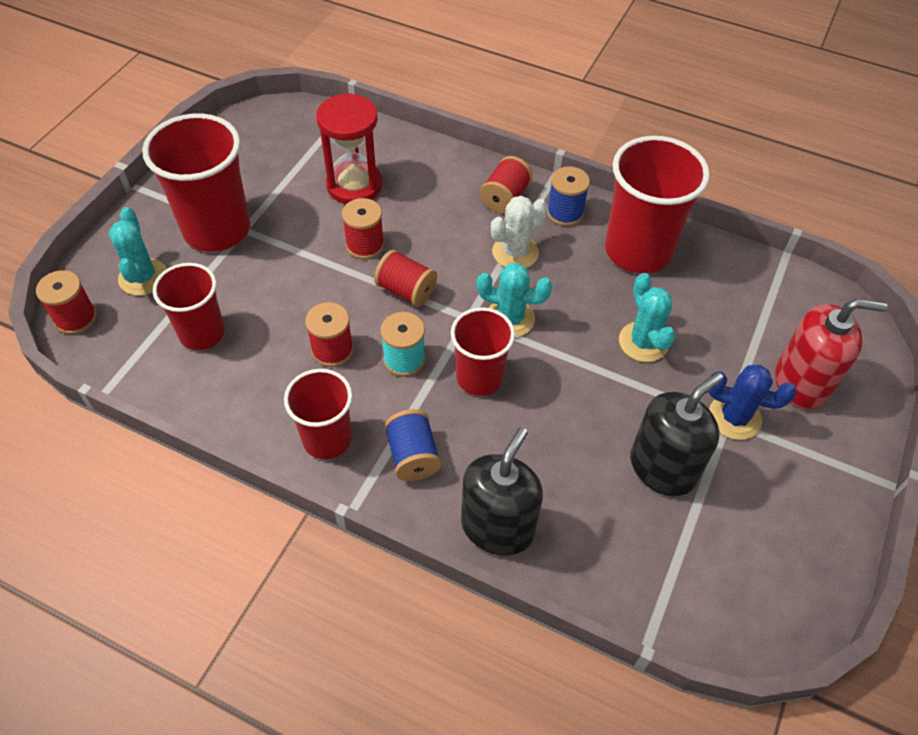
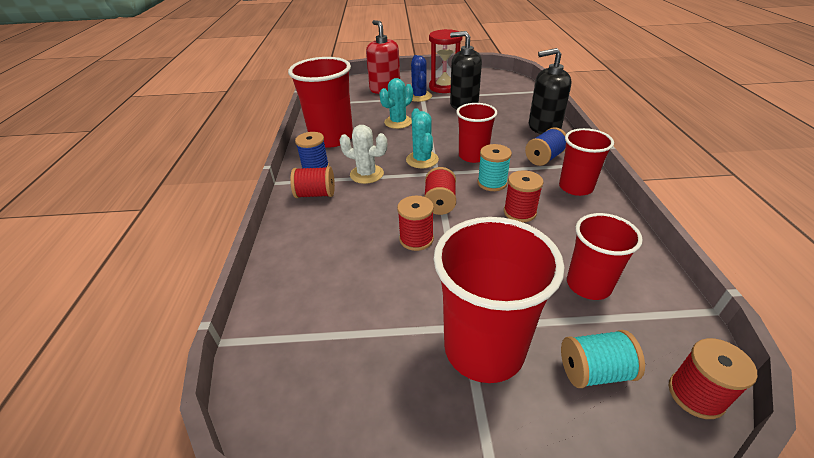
camera: 115 degrees left, 15 degrees down
turquoise cactus [109,207,167,295] -> turquoise spool [561,330,645,388]
red hourglass [316,93,382,204] -> red hourglass moved to [429,29,463,93]

